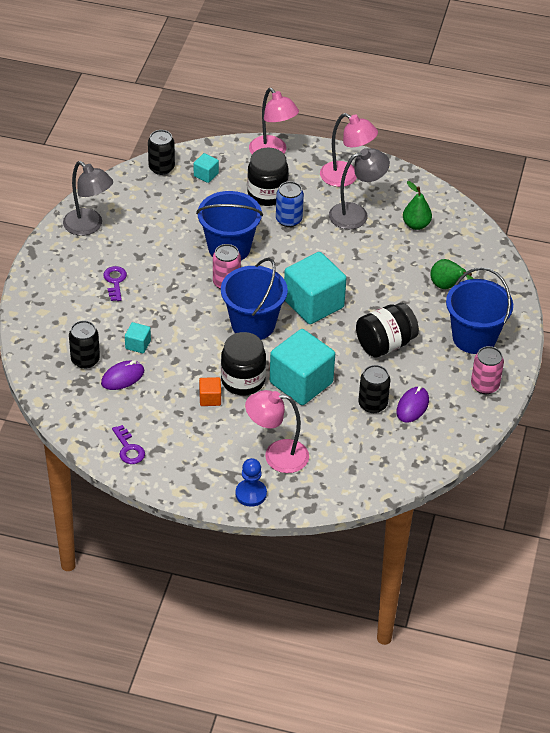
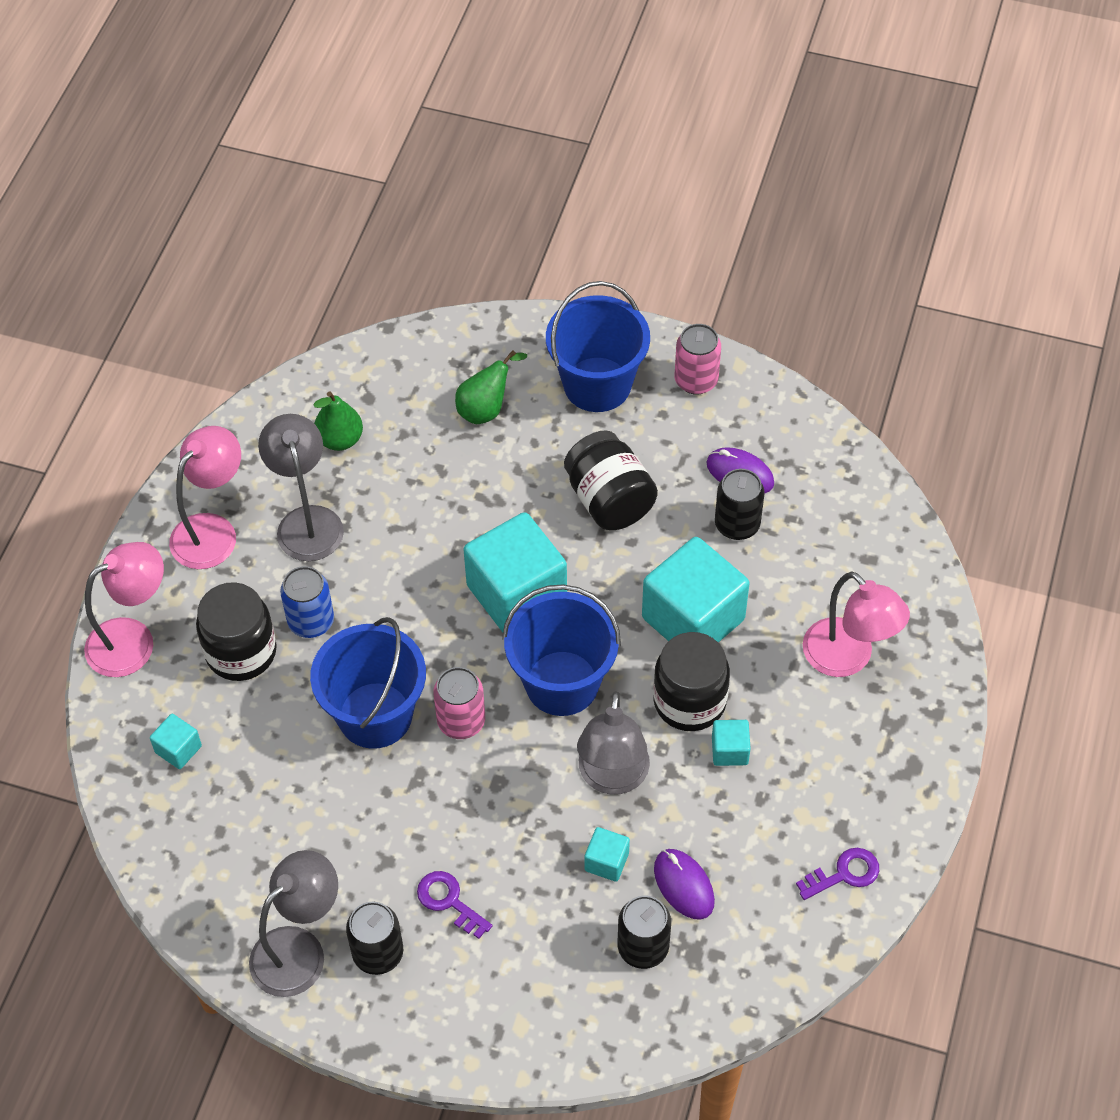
camera: 85 degrees left, 10 degrees up
purple key [103,266,127,301] -> purple key turned 45 degrees clockwise [417,871,492,939]
black can [148,130,175,175] -> black can moved to [346,902,403,975]
orange cube [199,377,221,406] -> turquoise cube [712,720,751,766]
blue pawn [235,458,267,507] -> none
pink lamp [245,390,309,473] -> pink lamp turned 45 degrees counterclockwise [803,571,910,677]
none -> grey lamp [577,691,650,795]

